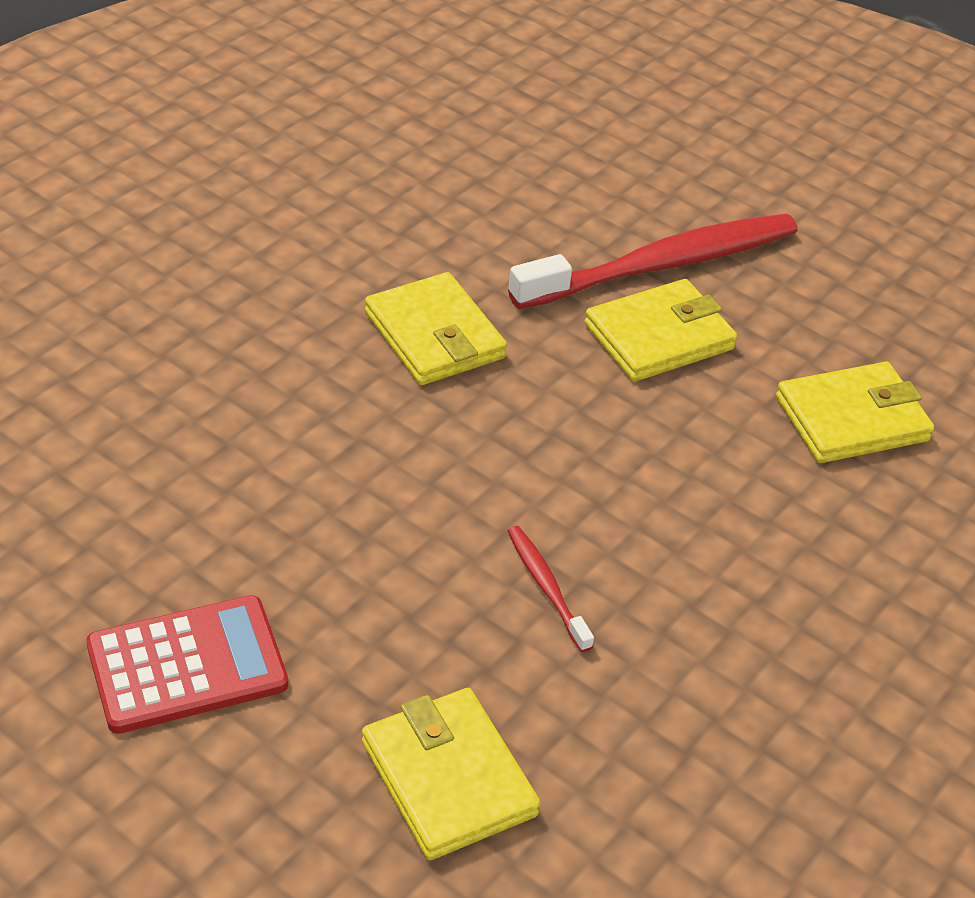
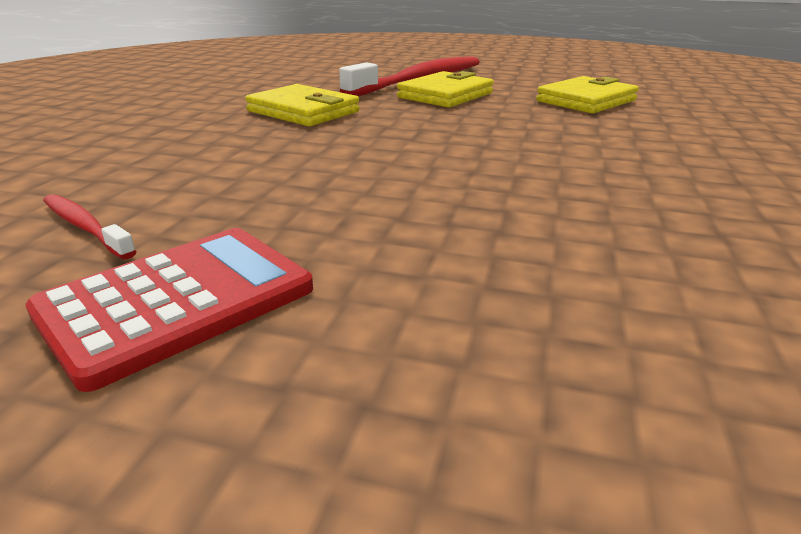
camera: 20 degrees left, 15 degrees down
yellow wallet [362,688,540,860] -> none
red toothbrush [508,526,594,652] -> red toothbrush moved to [43,194,137,259]

